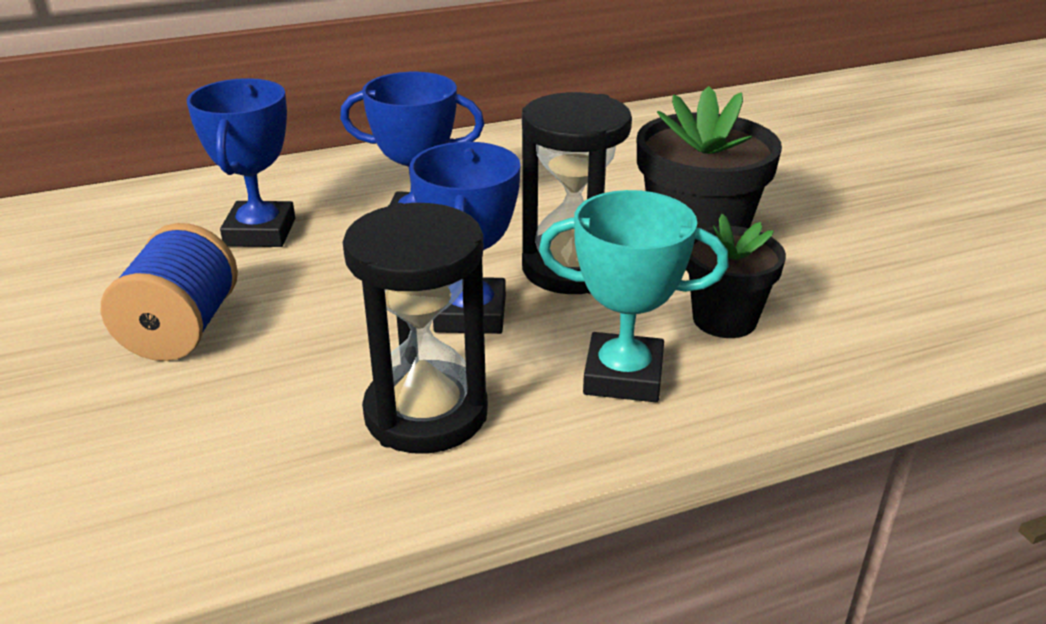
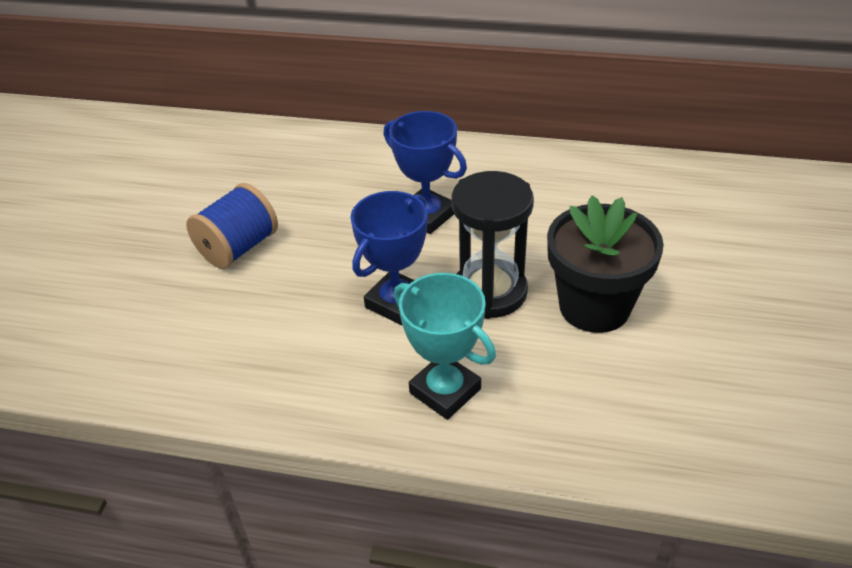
camera: 35 degrees right, 10 degrees up
blue trophy [187,78,295,247] -> none
black hourglass [343,203,488,453] -> none
black flower pot [686,214,786,338] -> none

